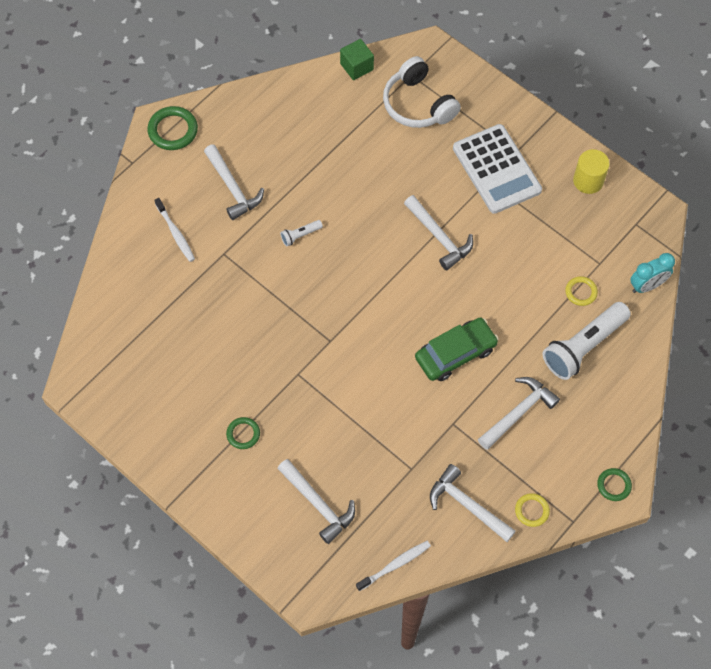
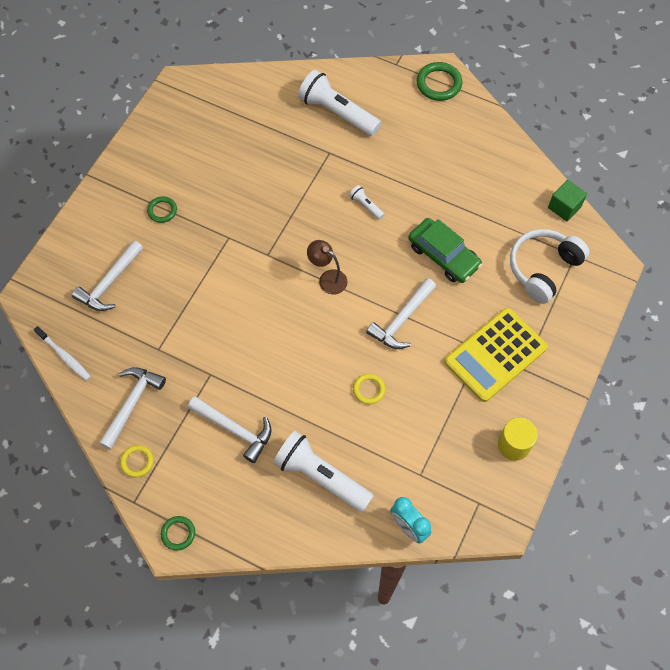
camera: 75 degrees right, 0 degrees up
white toothbrush [154,198,195,262] -> white flashlight [298,70,381,136]
white hammer [204,145,264,220] -> none
green car [415,317,499,381] -> green car moved to [408,218,482,283]
white calculator [453,124,542,214] -> yellow calculator [445,308,548,402]
yellow ring [565,276,598,306] -> yellow ring moved to [353,374,385,404]
none -> brown lamp [307,240,347,295]

